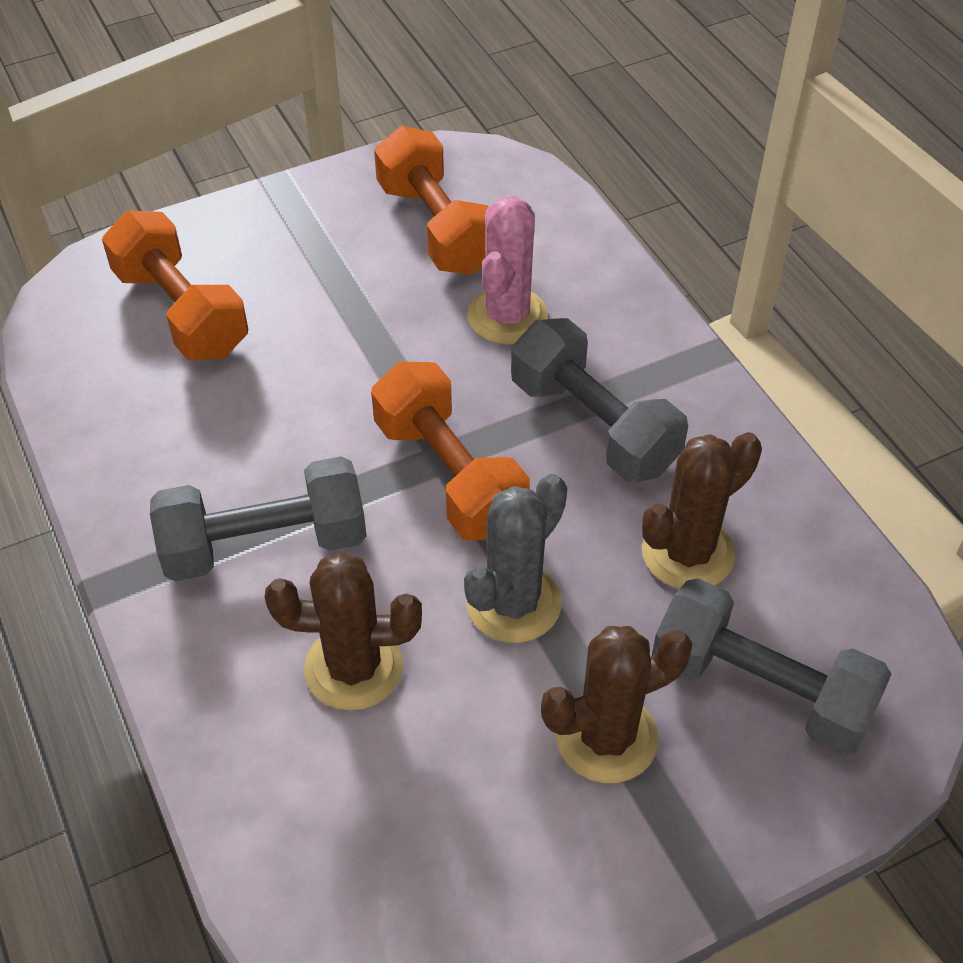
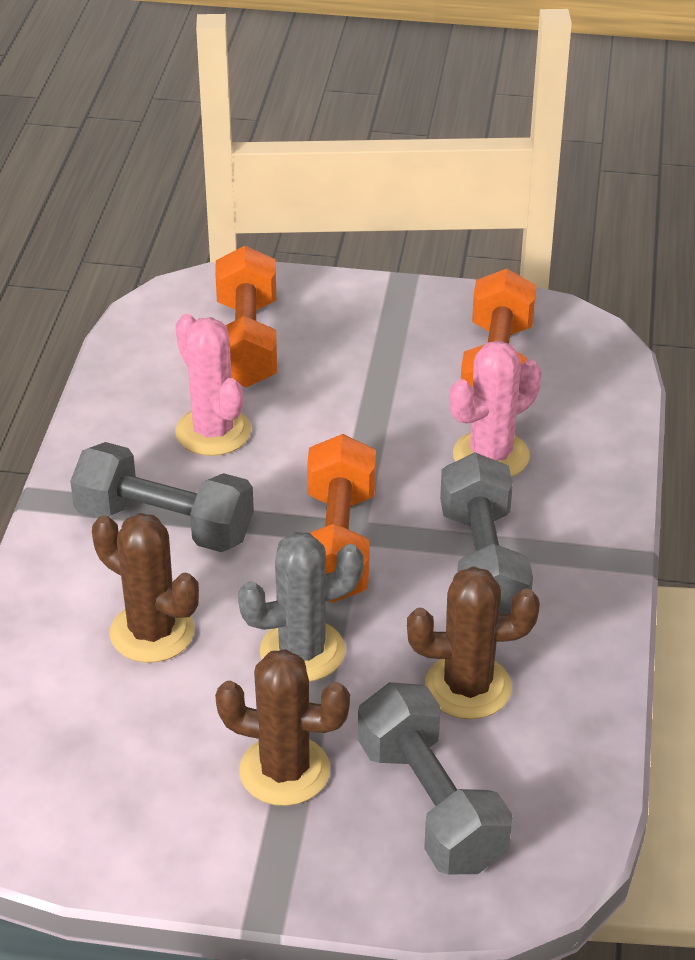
camera: 35 degrees right, 10 degrees down
none -> pink cactus [175,314,251,456]

